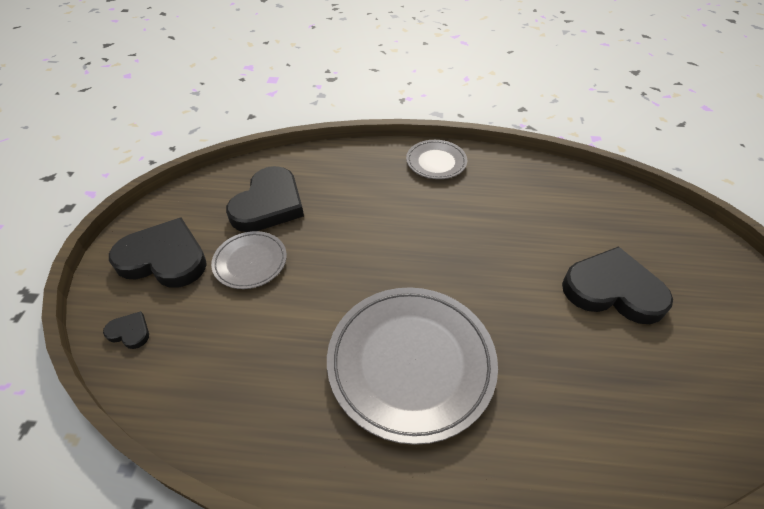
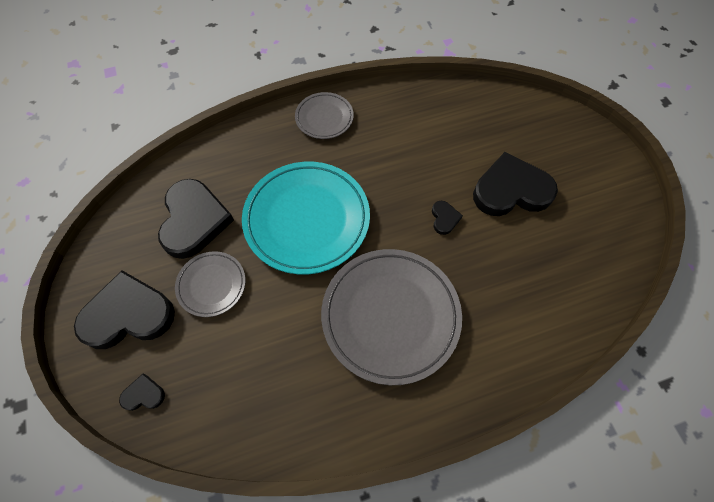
camera: 25 degrees left, 15 degrees up
none -> turquoise plate [242,162,370,275]
none -> black heart [432,201,463,235]

